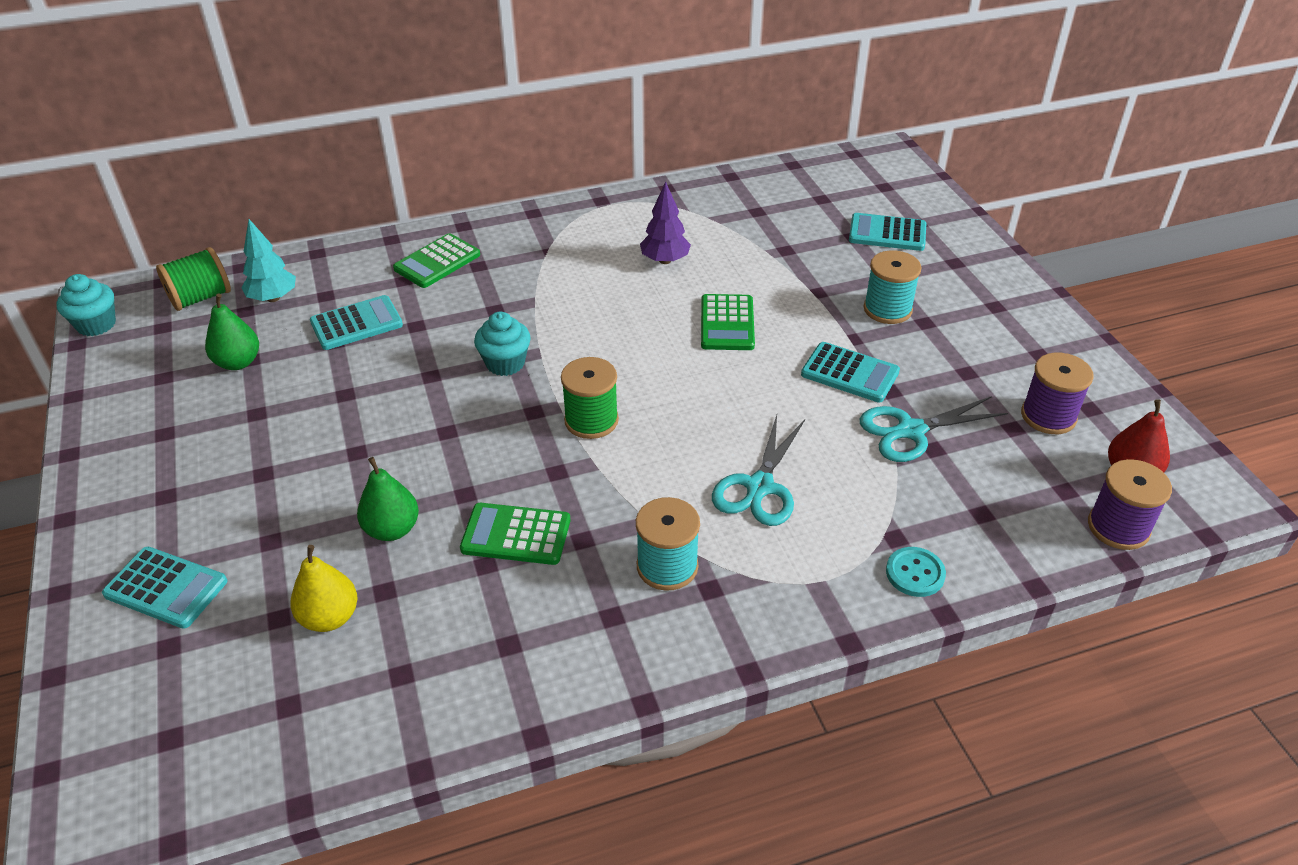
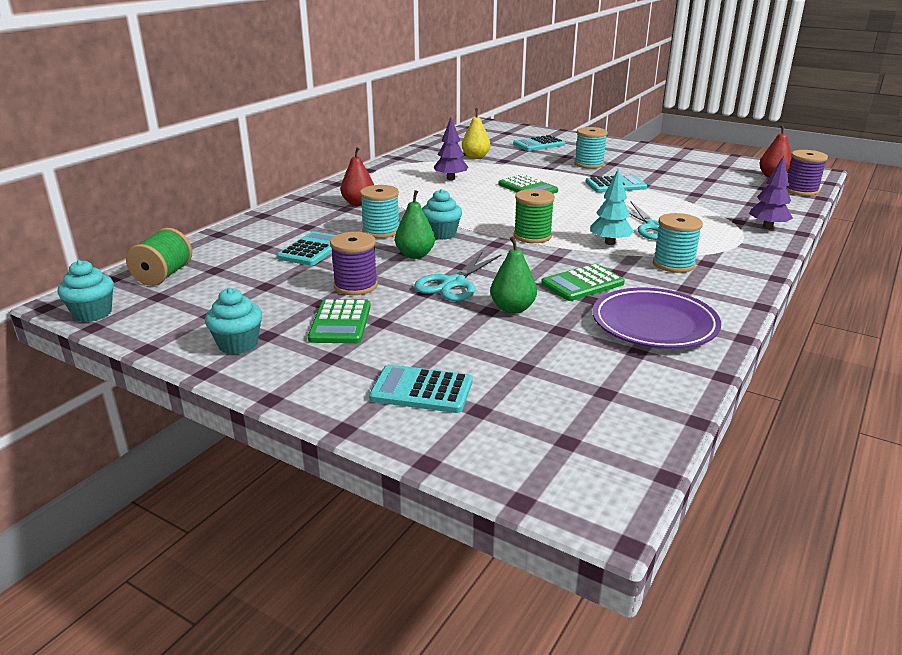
camera: 40 degrees left, 15 degrees down
turquoise calculator [102,547,228,629] -> turquoise calculator turned 150 degrees counterclockwise [369,364,472,413]
green pear [205,294,259,370] -> green pear moved to [395,190,435,259]
turquoise tree [241,219,296,302] -> turquoise tree moved to [590,168,634,245]
yellow pear [290,545,358,632] -> yellow pear moved to [462,108,490,159]
green calculator [393,233,480,288] -> green calculator moved to [308,299,371,343]
turquoise scissors [860,396,1008,462] -> turquoise scissors moved to [414,252,502,301]
turquoise button [886,547,946,597] -> purple tree [749,156,793,229]
purple spool [1021,353,1093,434] -> purple spool moved to [330,232,378,295]
none -> turquoise cupcake [205,288,262,354]
none -> red pear [341,147,374,206]
none -> turquoise spool [360,185,399,238]
none -> purple plate [592,288,721,349]

